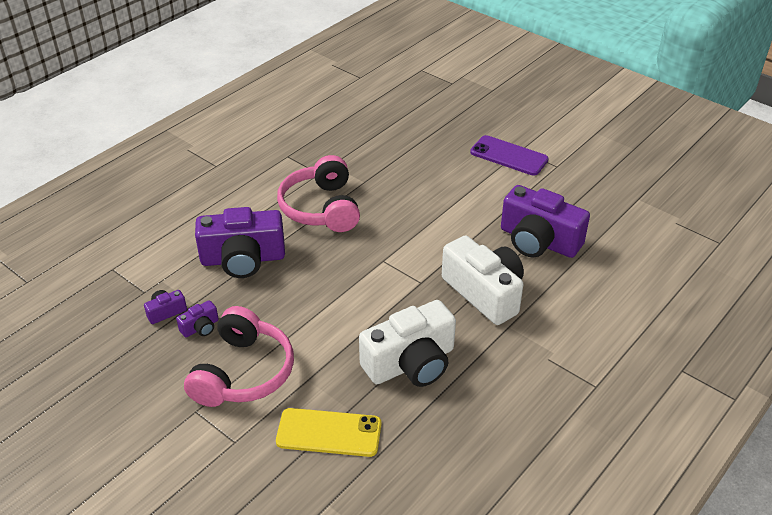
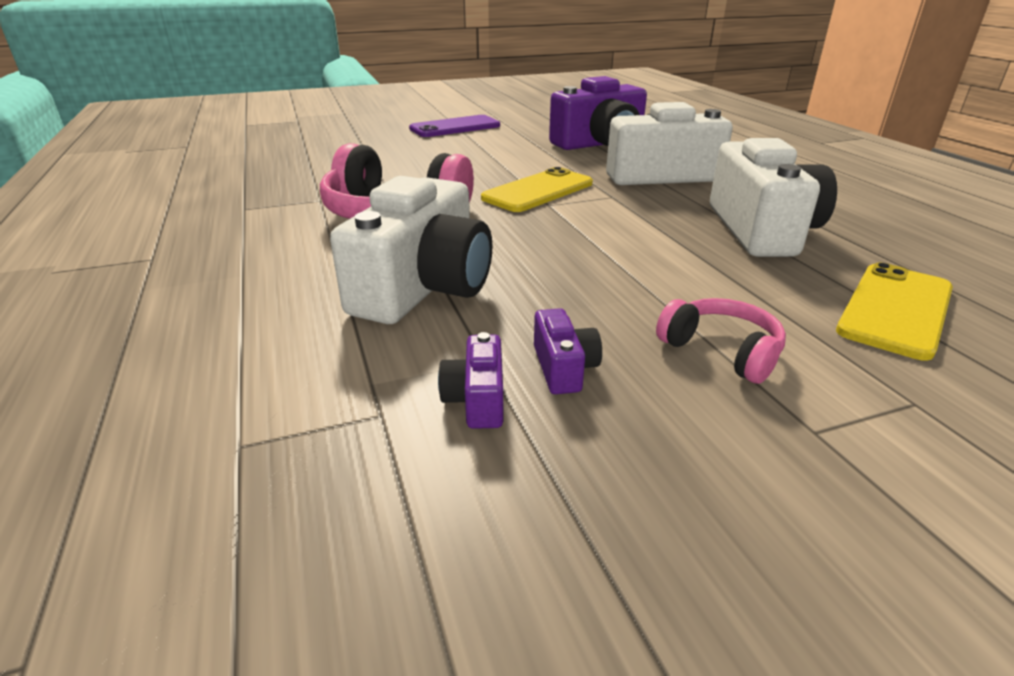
camera: 60 degrees left, 10 degrees down
pink headphones [184,306,294,407] -> pink headphones [656,298,786,384], size x0.53
purple camera [195,207,285,278] -> white camera [330,176,493,324]
none -> yellow phone [481,167,593,212]

